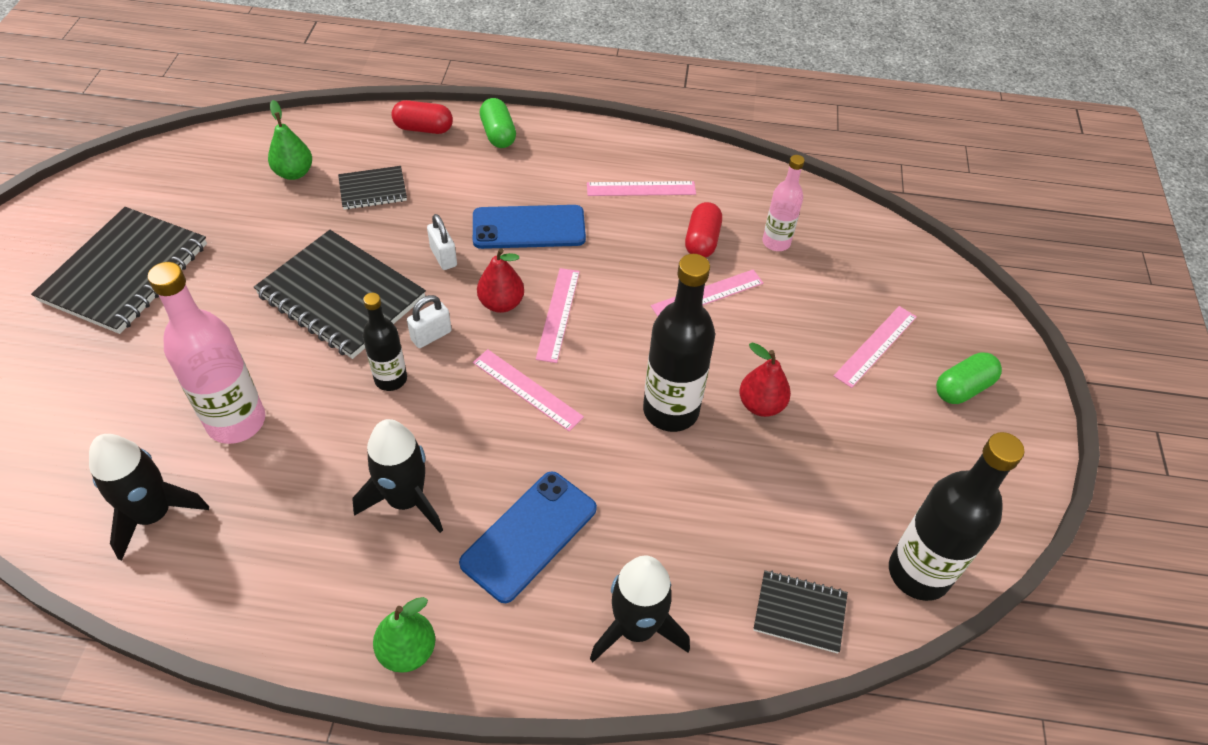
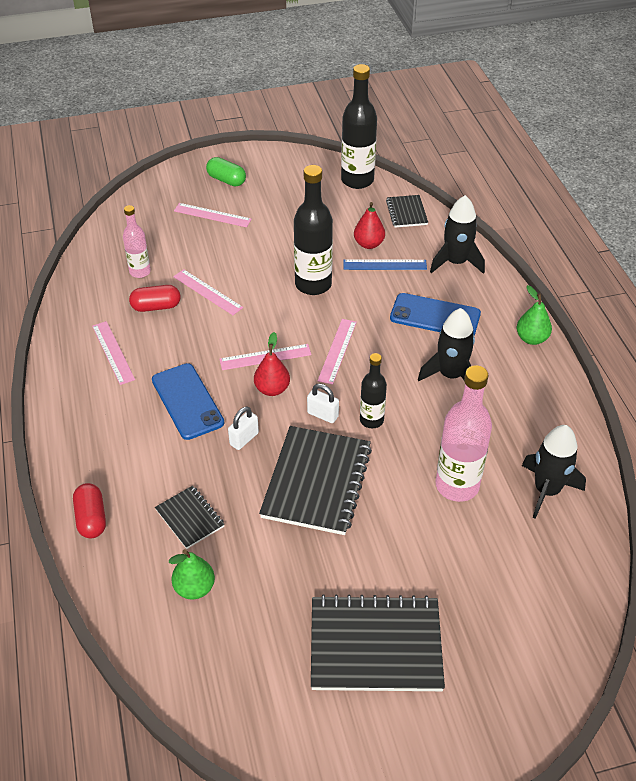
camera: 110 degrees left, 5 degrees down
green capsule [480,98,516,148] -> none
red pear [739,342,791,417] -> red pear moved to [354,202,385,249]
none -> blue ruler [343,259,427,270]

